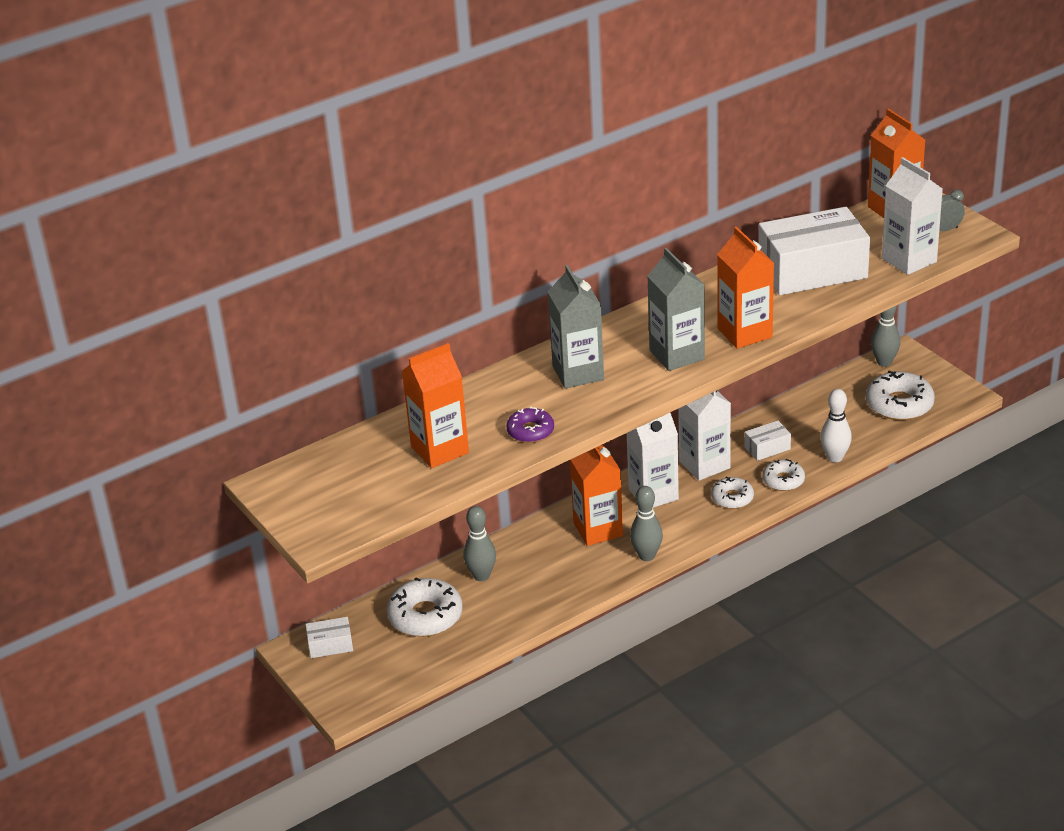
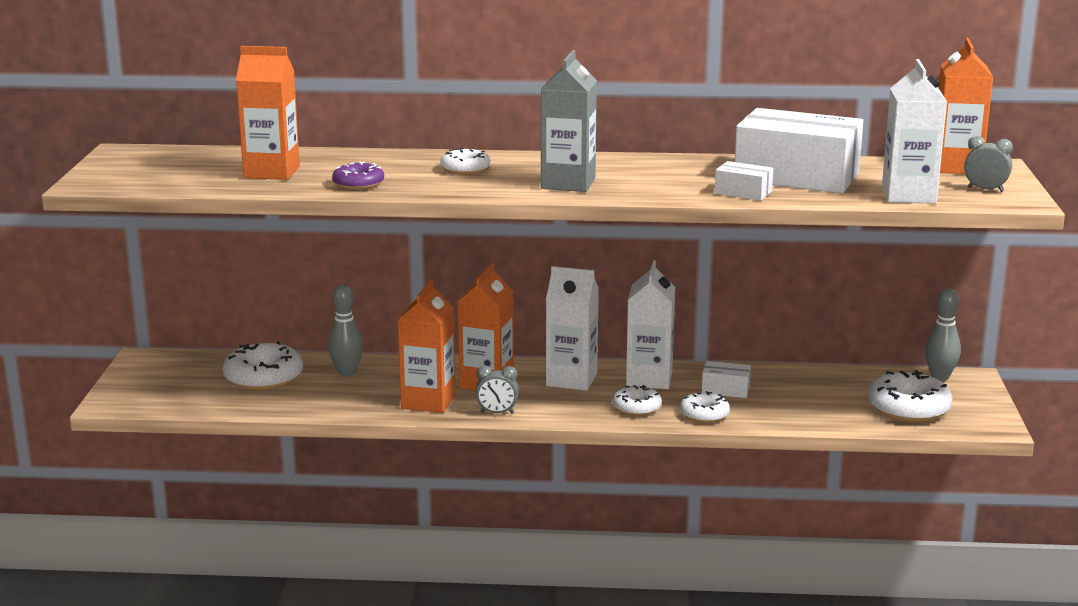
camera: 35 degrees right, 15 degrees down
white box [305,617,353,658] -> white box moved to [715,161,773,201]
grey carton [548,265,604,389] -> white donut [440,148,491,175]
grey bowling pin [630,486,663,561] -> grey clock [475,365,519,414]
orange carton [717,227,774,349] -> orange carton moved to [398,280,455,413]
white bowling pin [820,389,852,462] -> none

